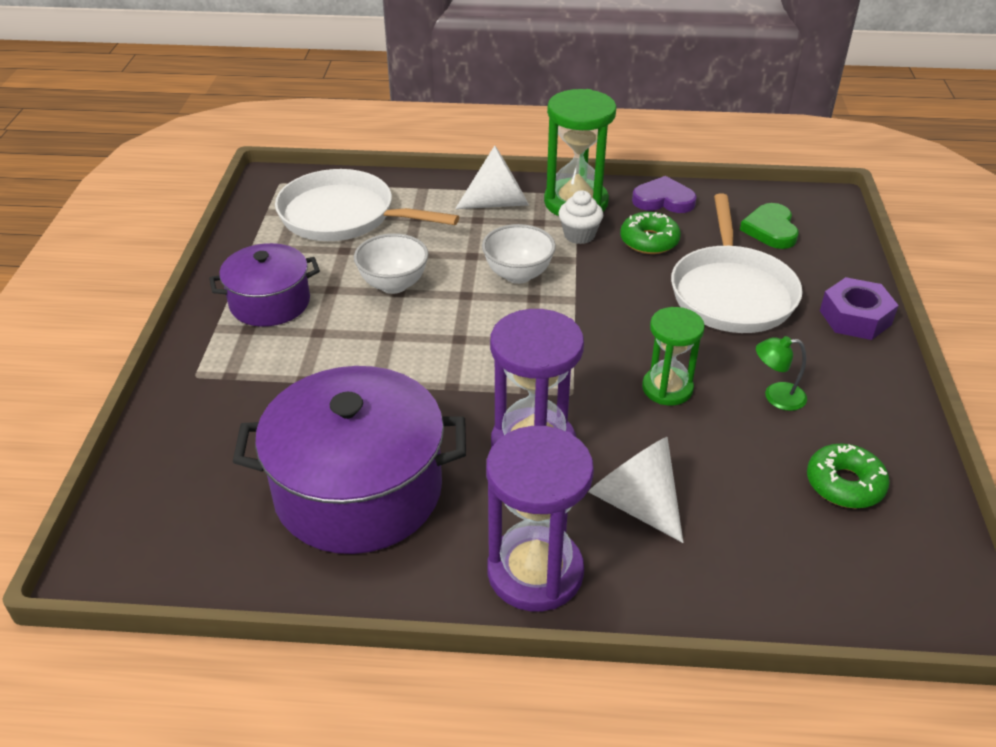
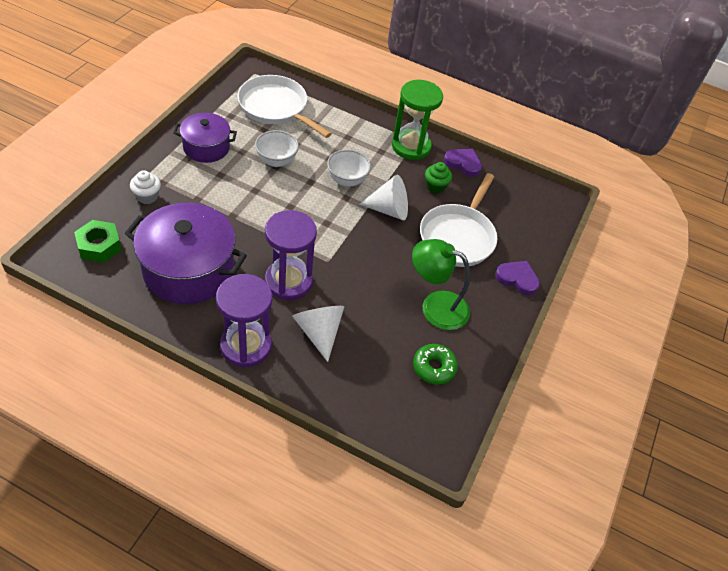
camera: 15 degrees right, 10 degrees up
white cone [455,145,529,209] -> white cone moved to [359,175,408,220]
white cupcake [559,190,603,244] -> white cupcake moved to [130,170,161,204]
green donut [620,212,681,254] -> green cupcake [425,162,452,194]
green hourglass [642,307,705,405] -> none
green heart [740,203,799,249] -> none
green lamp [756,336,807,411] -> green lamp [412,239,470,330], size x2.00
purple nut [820,277,899,340] -> purple heart [495,261,540,295]
none -> green nut [74,220,122,263]

